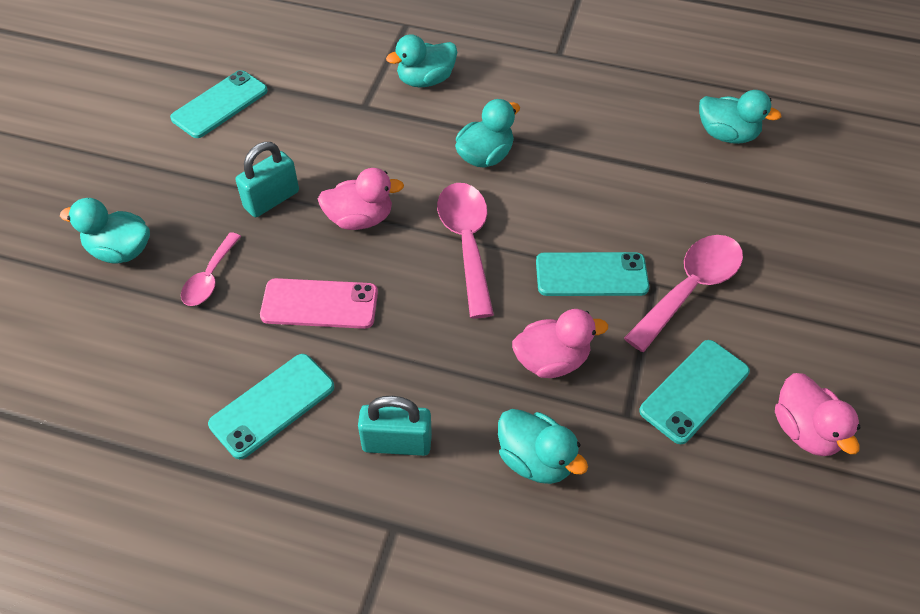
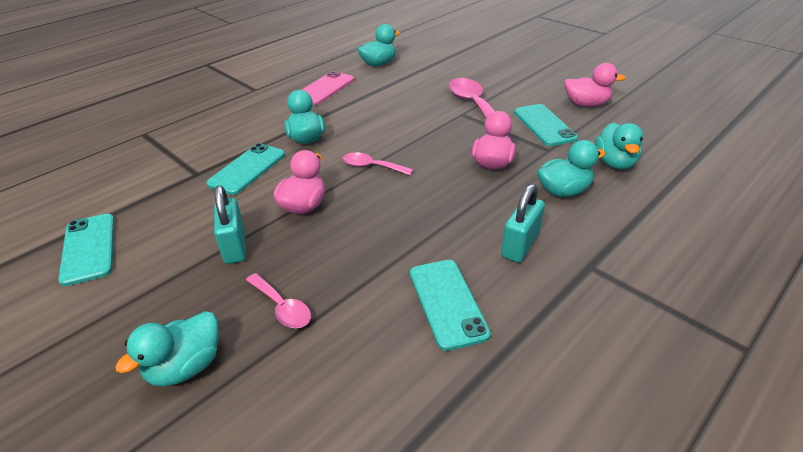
camera: 60 degrees left, 15 degrees down
pink phone [260,278,378,329] -> pink phone moved to [302,71,354,105]
turquoise duck [386,34,457,87] -> turquoise duck moved to [595,122,643,170]
pink spoon [437,183,494,318] -> pink spoon [342,152,413,175], size x0.59
turquoise phone [536,252,649,296] -> turquoise phone moved to [206,143,285,195]

